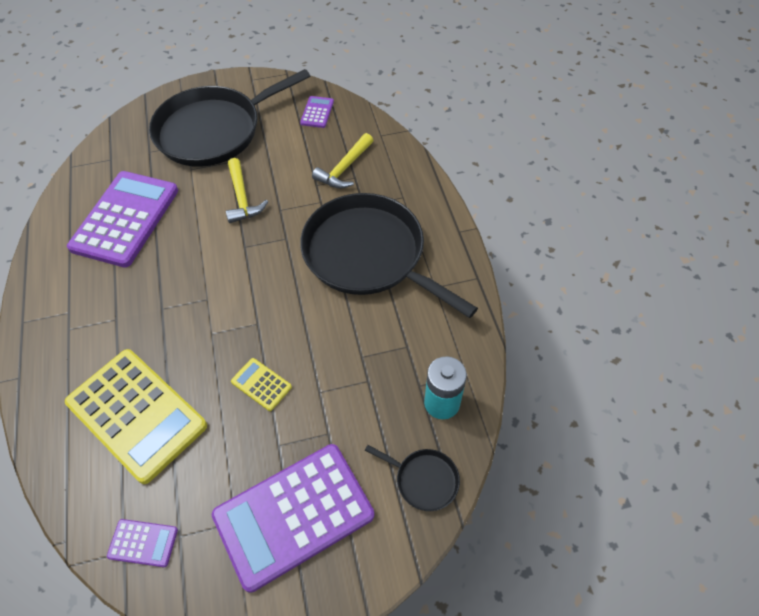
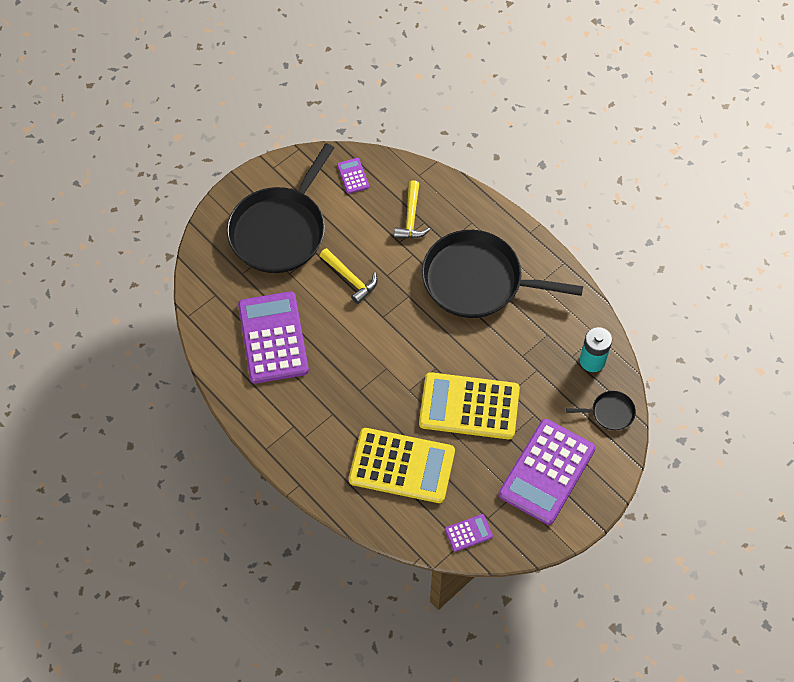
camera: 30 degrees left, 5 degrees up
yellow calculator [231,358,292,411] -> yellow calculator [419,372,520,440], size x2.34

